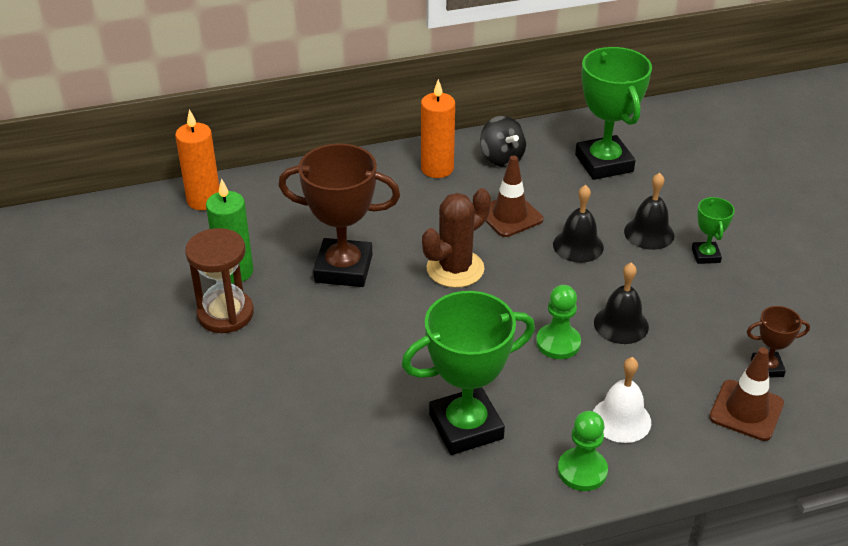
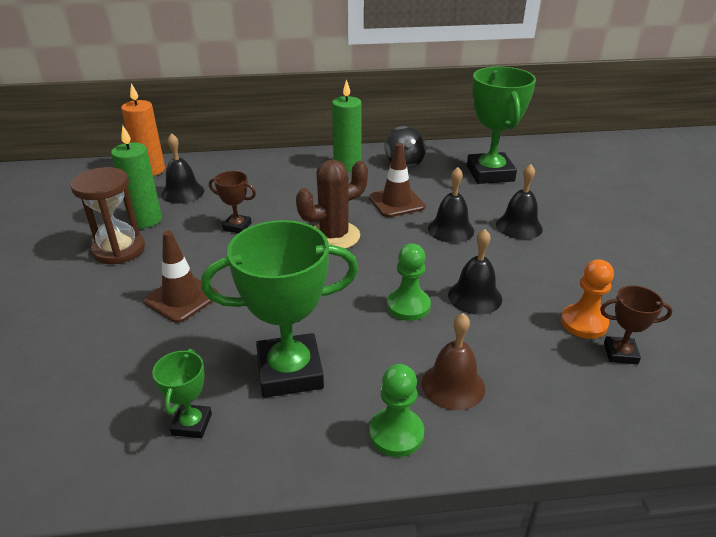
camera: 10 degrees right, 5 degrees down
brown trophy [278,144,400,287] -> brown trophy [209,171,256,233], size x0.48
orange candle [421,79,455,178] -> green candle [332,79,362,172]
white bell [593,357,651,443] -> brown bell [422,313,485,410]
green trophy [692,197,735,264] -> green trophy moved to [152,349,212,438]
brown traffic cone [709,347,784,441] -> brown traffic cone moved to [144,231,219,323]
none -> black bell [161,133,204,203]
none -> orange pawn [561,259,614,339]

